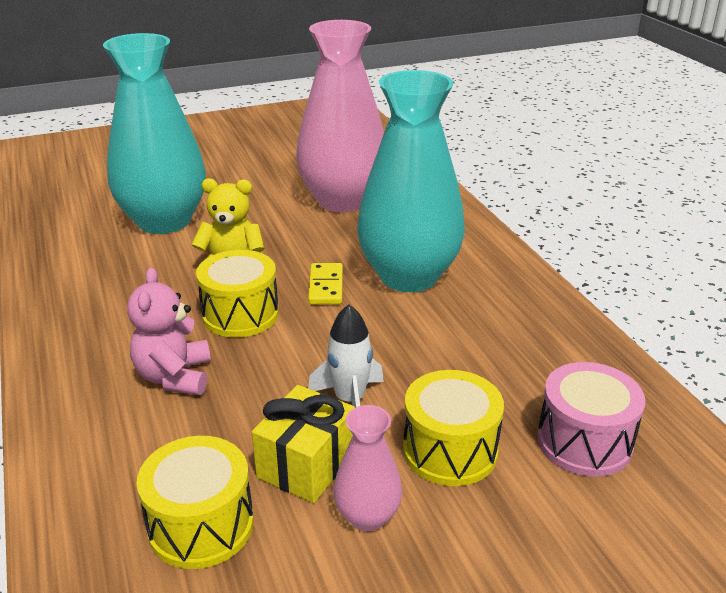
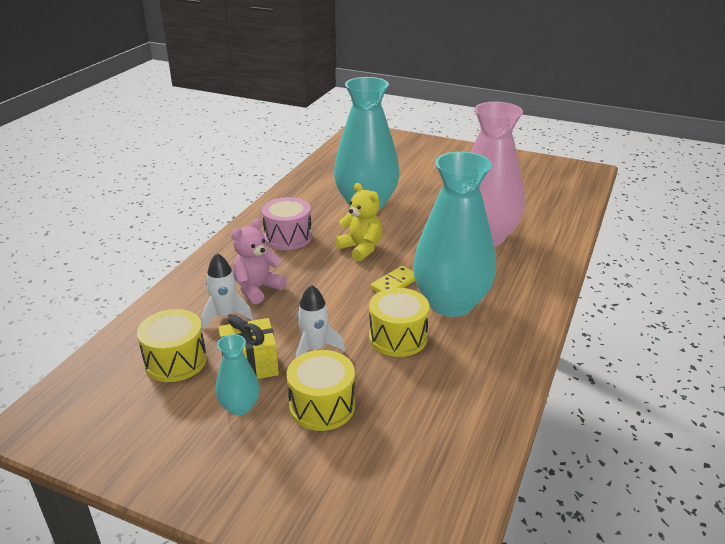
camera: 45 degrees right, 0 degrees up
yellow drum [196,250,279,338] -> yellow drum moved to [369,288,429,357]
pink vase [333,405,402,531] -> turquoise vase [216,334,260,415]
pink drum [537,362,646,477] -> pink drum moved to [262,197,312,250]
none -> white rocket [201,253,253,329]

